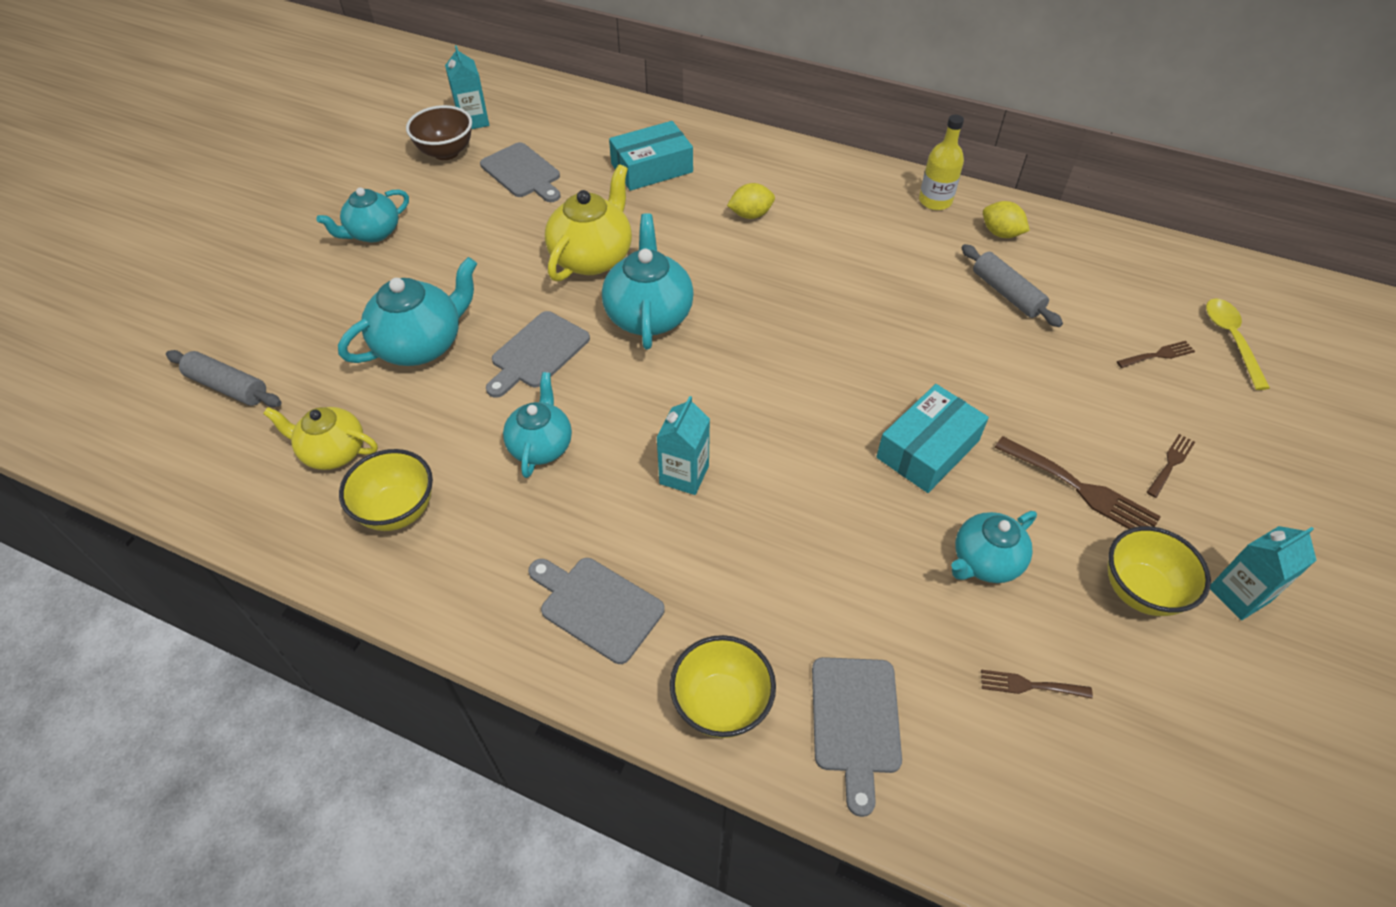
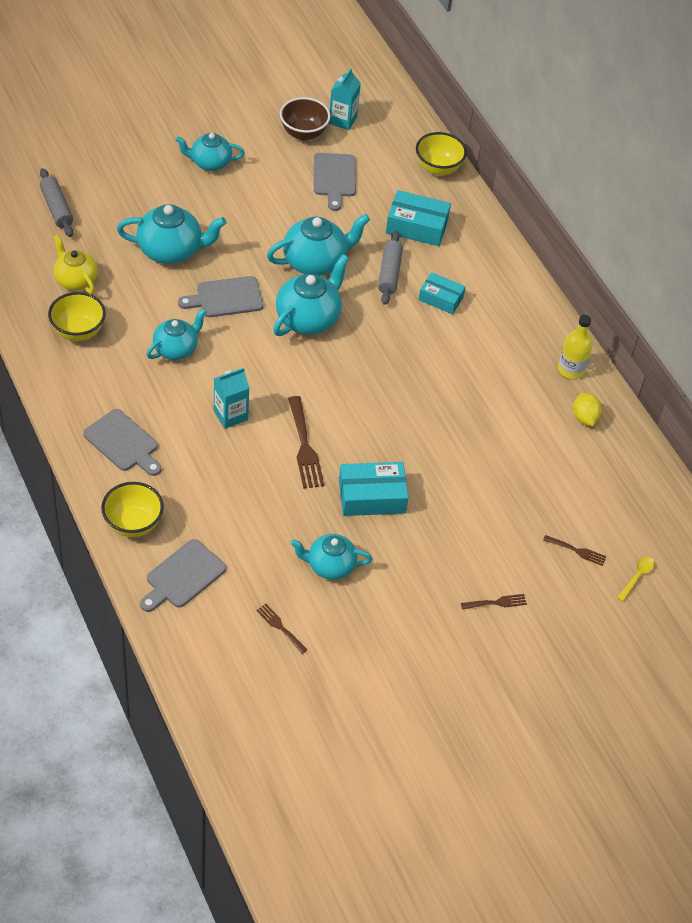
camera: 35 degrees right, 0 degrees up
grey cutting board [528,558,665,664] -> grey cutting board turned 150 degrees clockwise [83,409,162,476]
yellow teapot [545,164,632,282] -> turquoise teapot [267,214,370,276]
yellow lemon [727,183,775,219] -> turquoise box [418,272,466,314]
grey rolling pin [961,244,1063,327] -> grey rolling pin moved to [378,231,403,305]
brown fork [995,436,1161,529] -> brown fork moved to [288,396,324,489]
yellow bowl [1108,526,1211,616] -> yellow bowl moved to [416,132,467,176]
yellow spoon [1206,298,1270,390] -> yellow spoon [617,557,655,602], size x0.66
turquoise carton [1210,526,1317,620] -> none

